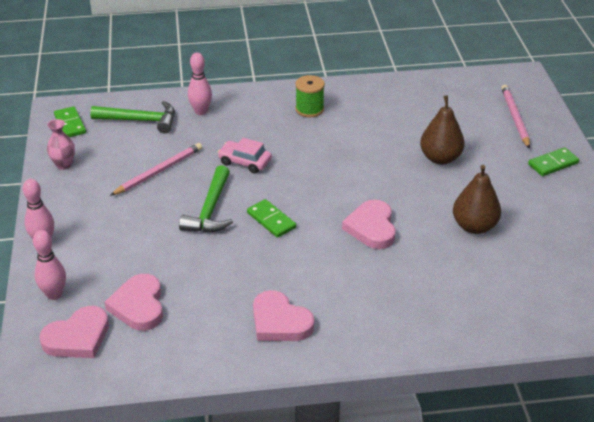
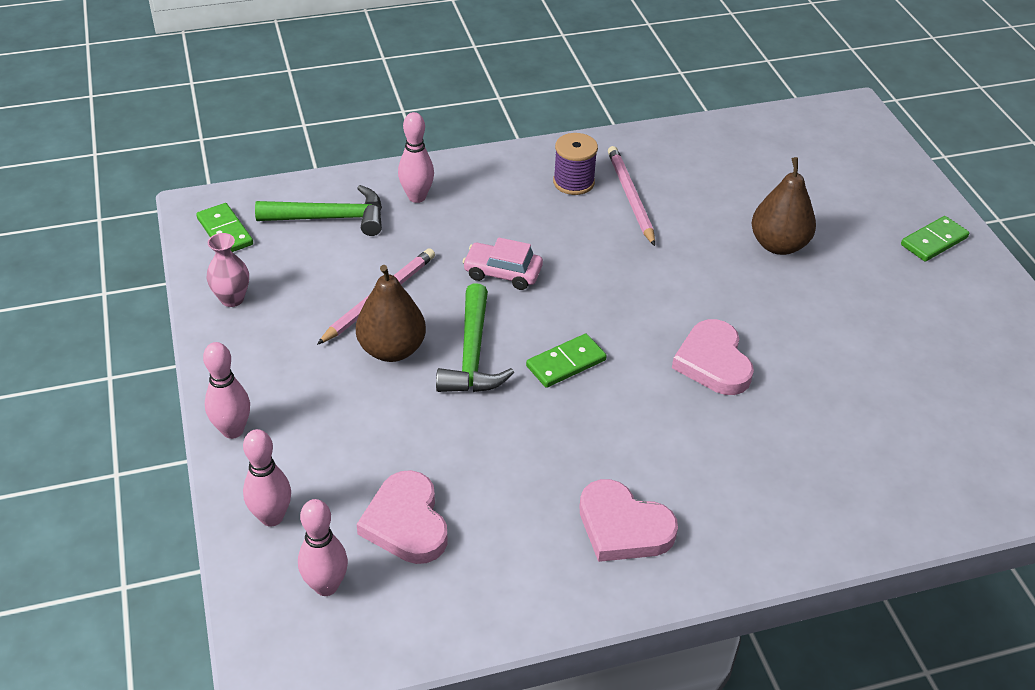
camera: 10 degrees left, 5 degrees up
pink heart [39,306,109,358] -> pink bowling pin [298,499,348,596]
green domino [247,199,296,238] -> green domino turned 75 degrees counterclockwise [526,334,607,388]
green spool [295,75,325,117] -> purple spool [553,133,598,195]
brown pear [453,165,501,234] -> brown pear moved to [356,265,426,362]
pink pencil [501,85,530,149] -> pink pencil moved to [608,146,655,246]

